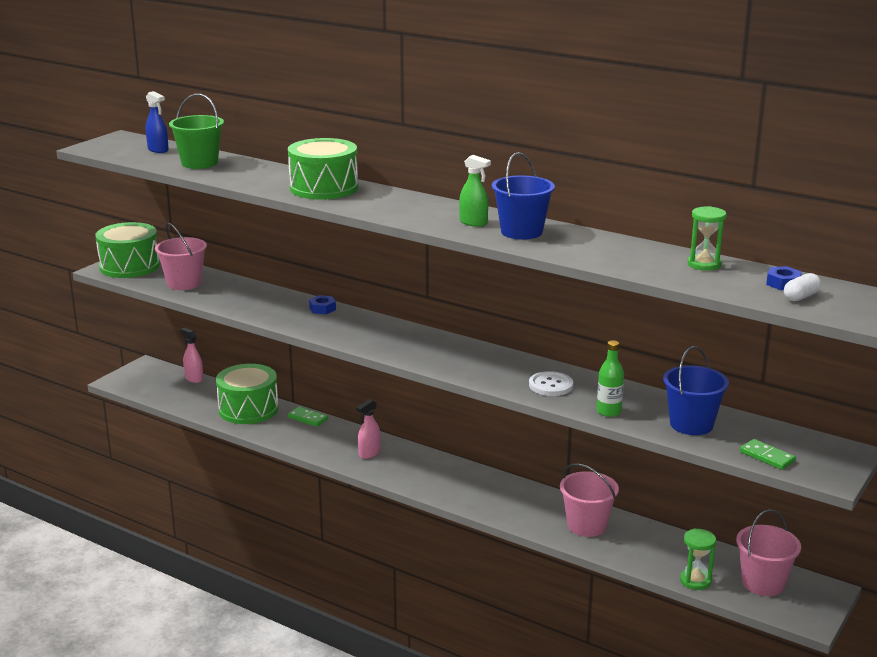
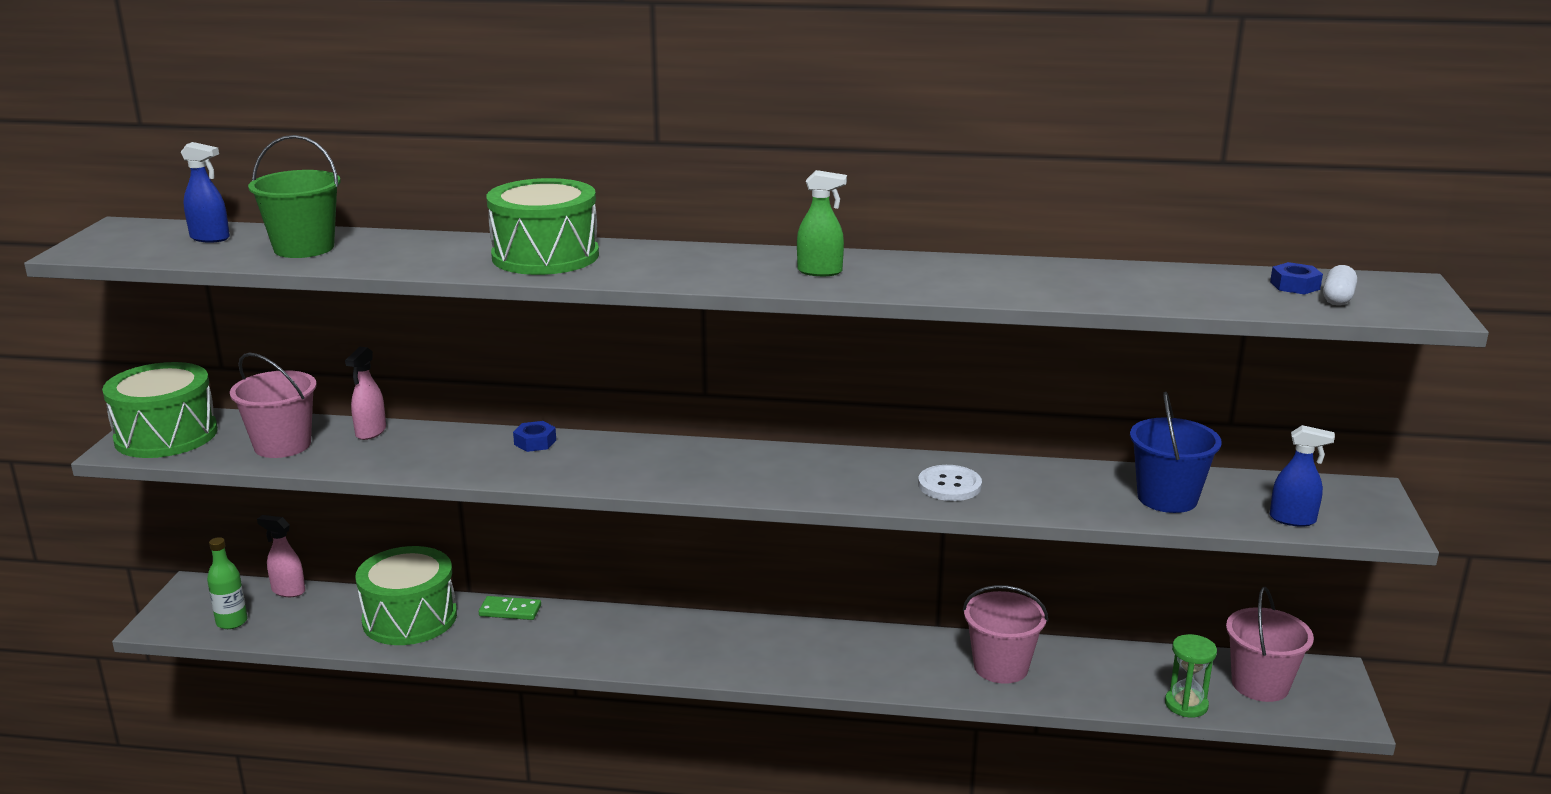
camera: 25 degrees left, 0 degrees up
pink spray bottle [356,399,381,459] -> pink spray bottle moved to [345,347,386,440]
blue bucket [492,152,555,240] -> none
green bottle [597,340,624,417] -> green bottle moved to [207,537,248,629]
green hourglass [688,206,727,271] -> none
green domino [740,439,796,470] -> blue spray bottle [1270,425,1335,527]

